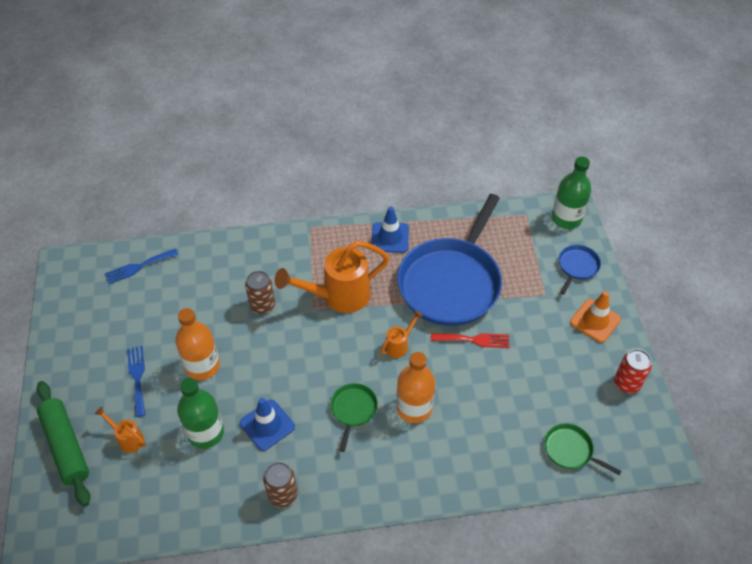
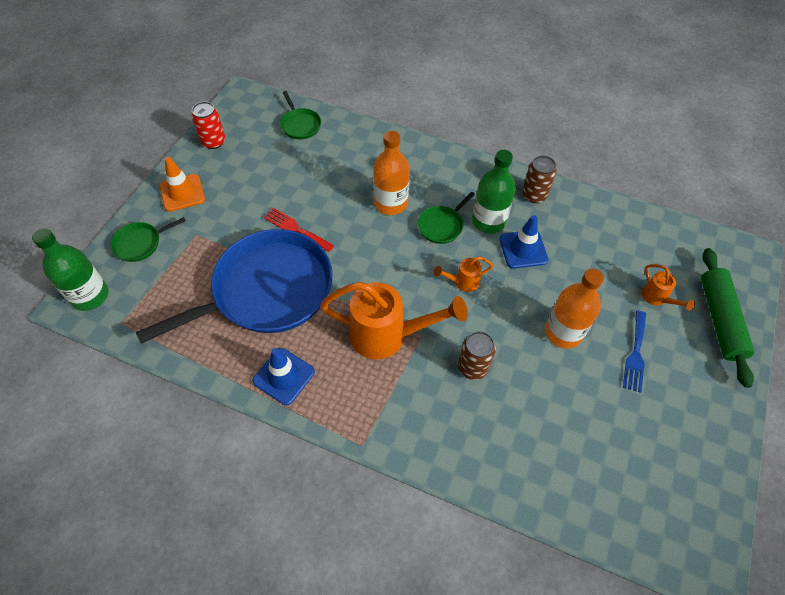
camera: 150 degrees left, 5 degrees up
blue fork [105,249,179,284] -> none
green bottle [177,378,224,449] -> green bottle moved to [472,150,516,234]
orange watering can [381,310,423,358] -> orange watering can moved to [434,256,493,292]
blue pan [559,245,601,295] -> green pan [111,217,186,262]

